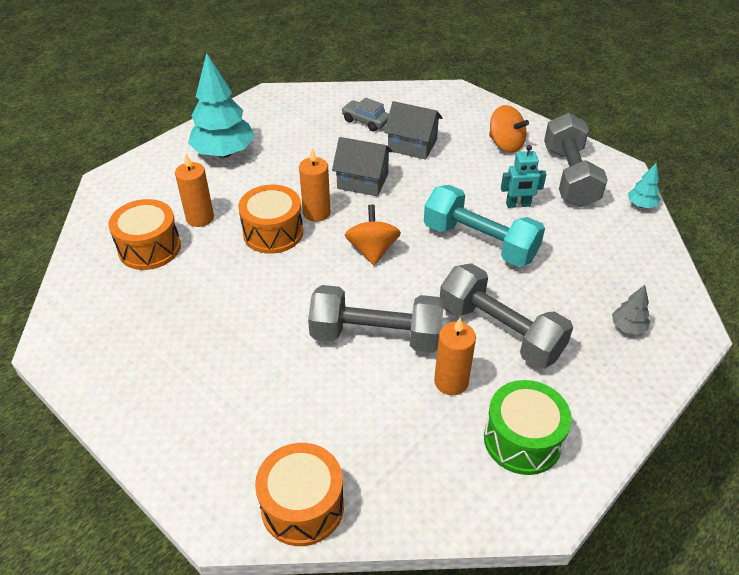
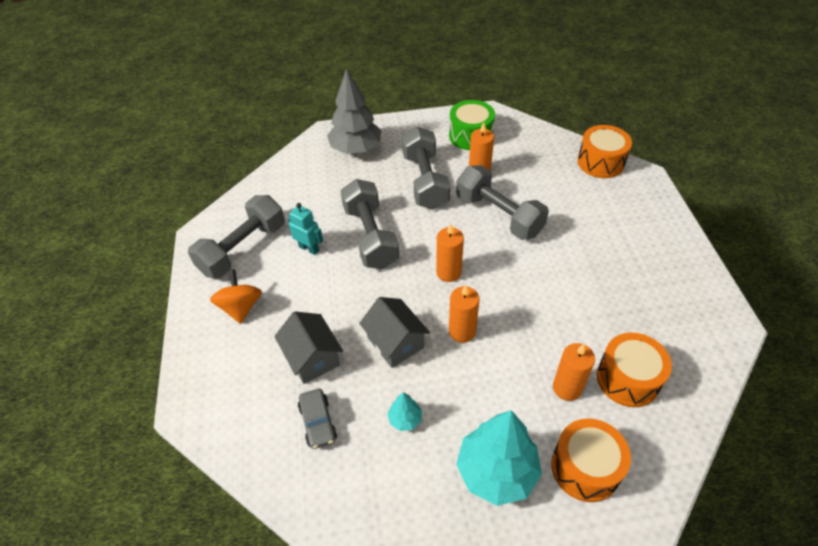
camera: 140 degrees left, 5 degrees up
orange drum [238,185,303,254] -> orange drum moved to [551,418,631,502]
orange spinning top [345,205,401,265] -> orange candle [436,224,464,282]
turquoise dumbbell [424,185,545,267] -> grey dumbbell [341,179,399,269]
grey tree [612,285,650,335] -> grey tree [327,69,382,154], size x2.23
turquoise tree [628,163,660,208] -> turquoise tree moved to [387,392,422,431]

